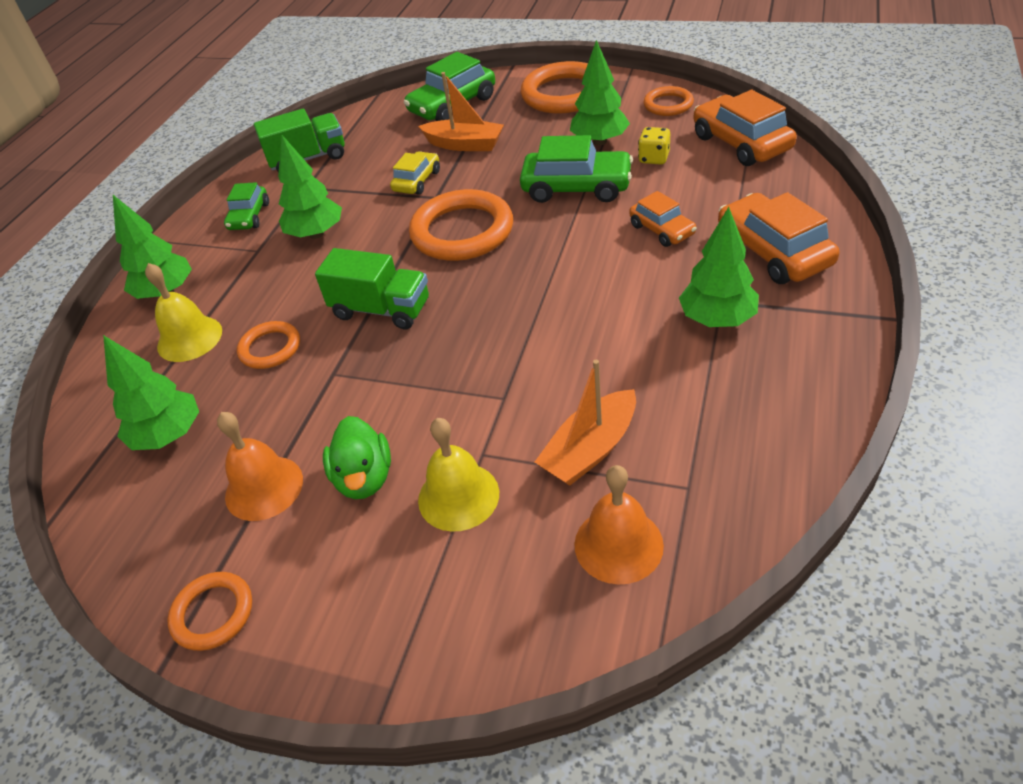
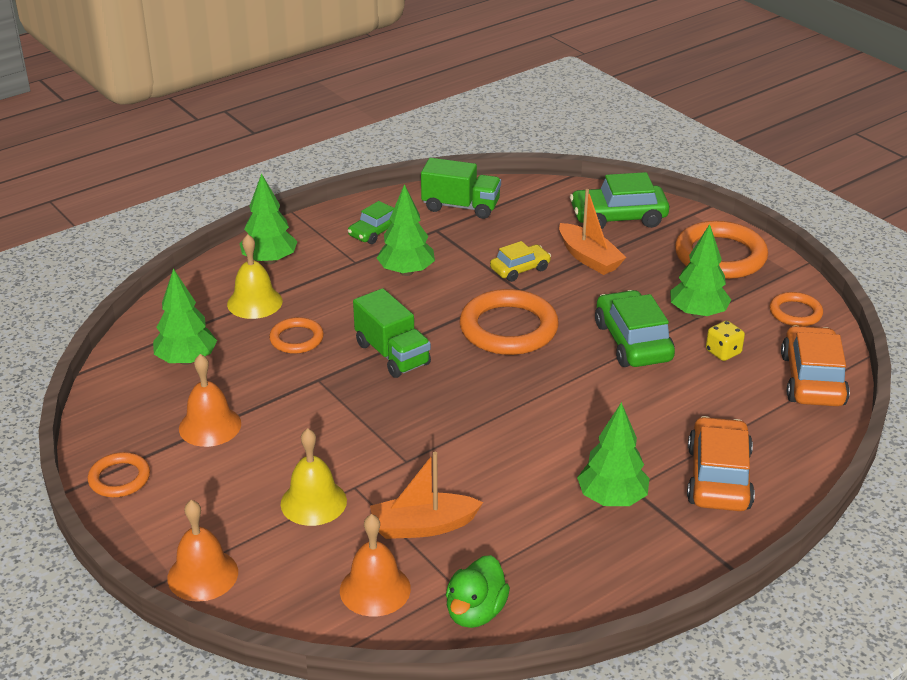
camera: 30 degrees right, 10 degrees down
green duck [323,416,391,499] -> green duck moved to [446,555,510,628]
green car [520,135,633,203] -> green car turned 150 degrees counterclockwise [595,290,675,367]
orange car [629,191,697,247] -> none
none -> orange bell [167,500,238,602]

